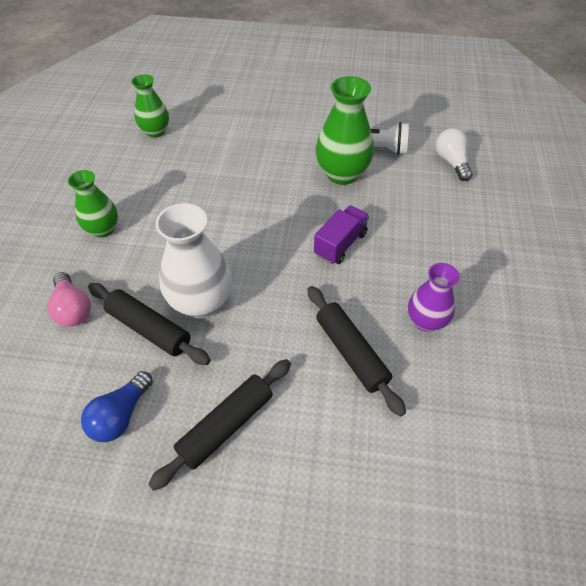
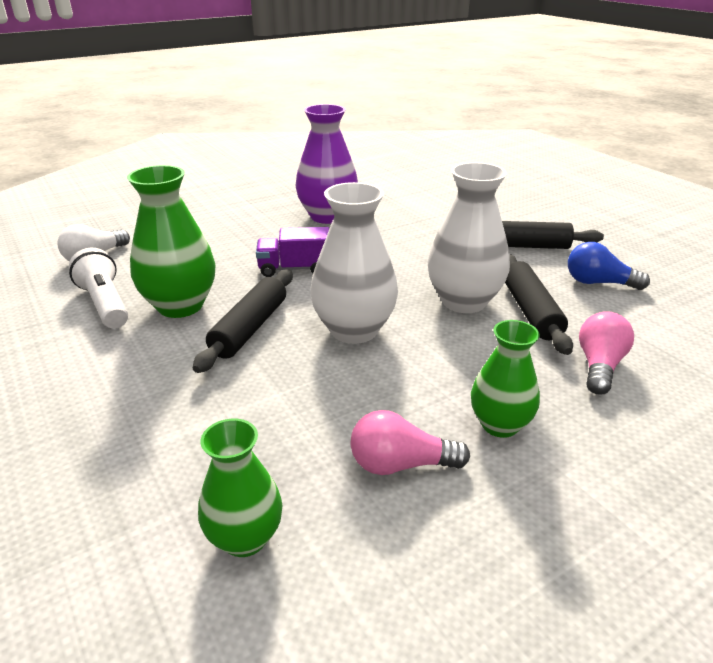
camera: 130 degrees left, 20 degrees down
blue light bulb [81,371,153,442] -> blue light bulb turned 150 degrees counterclockwise [568,242,650,290]
black rolling pin [307,286,406,417] -> black rolling pin moved to [193,270,293,373]
purple vase [408,263,460,332] -> purple vase [296,104,358,224], size x1.58
none -> white vase [310,182,398,344]
none -> pink light bulb [350,410,470,475]

